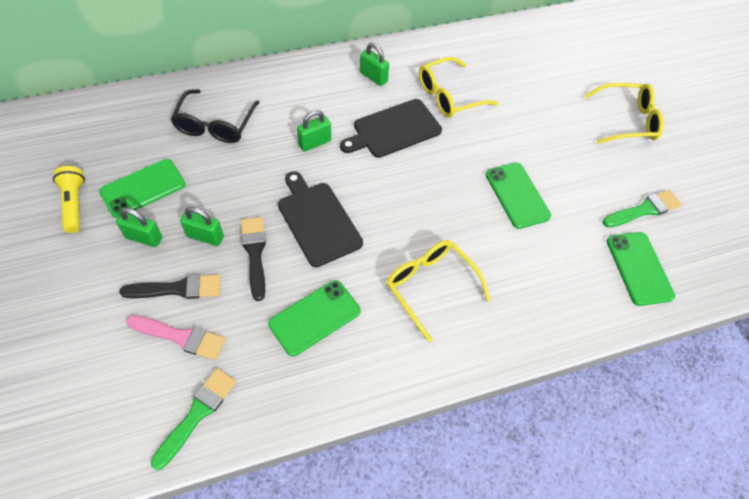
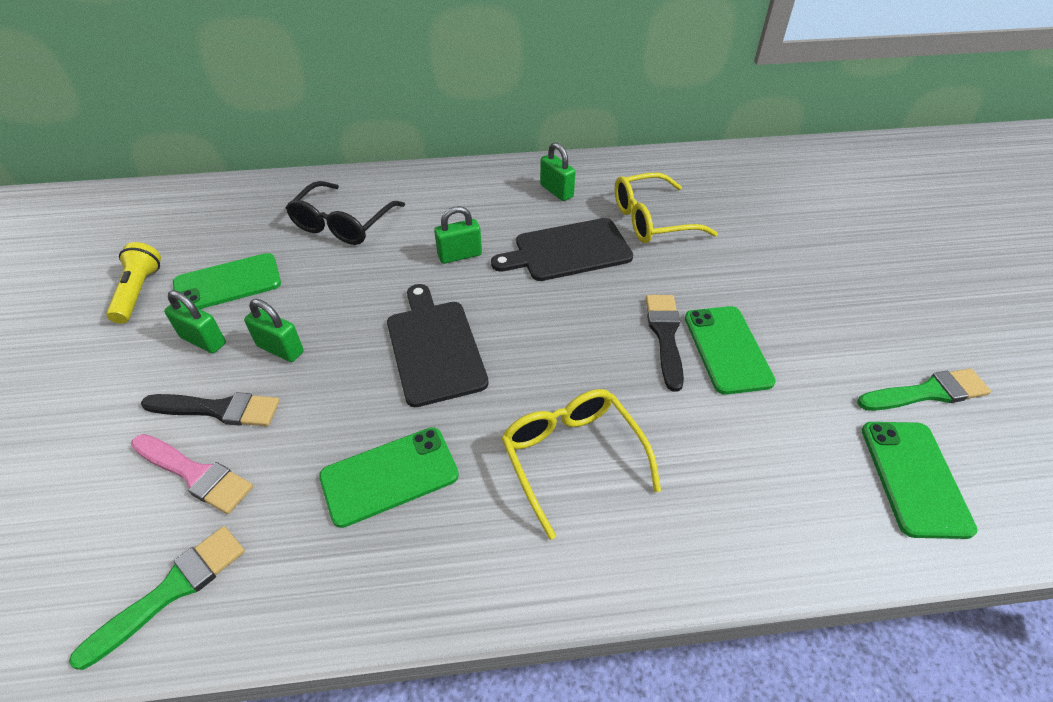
camera: 15 degrees right, 10 degrees down
black brush [241,217,266,301] -> black brush moved to [646,295,684,392]
yellow glasses [585,83,664,144] -> none

